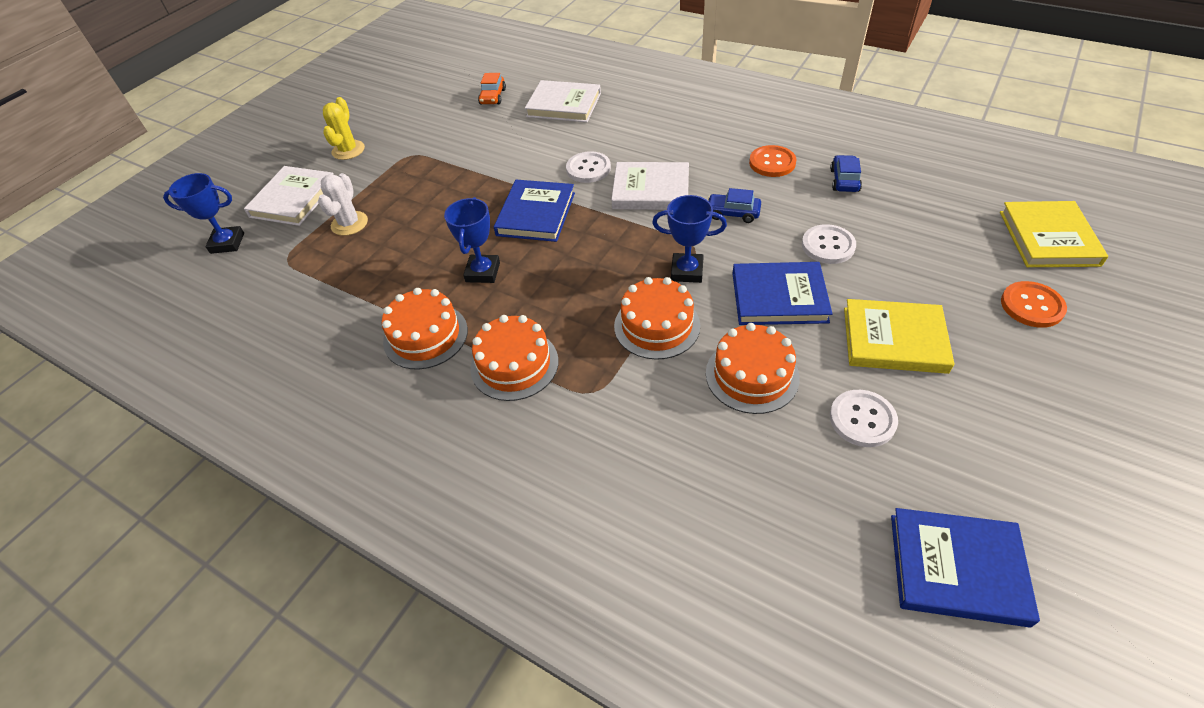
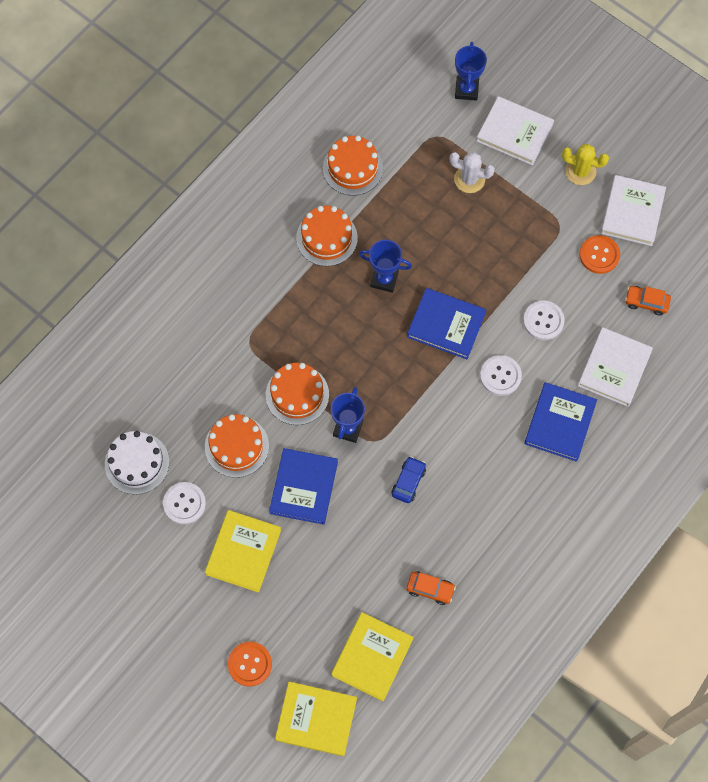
camera: 95 degrees right, 20 degrees up
orange cake [470,315,559,401] -> orange cake moved to [323,135,383,196]
white book [611,162,689,210] -> white book moved to [601,175,666,246]
orange button [749,145,796,177] -> orange button moved to [579,235,620,274]
white button [802,224,856,264] -> white button moved to [523,301,565,340]
blue car [830,155,862,192] -> orange car [406,572,456,605]
blue book [891,508,1040,628] -> blue book moved to [524,382,597,462]
none -> white cake [105,431,169,495]
none -> yellow book [331,612,413,701]

